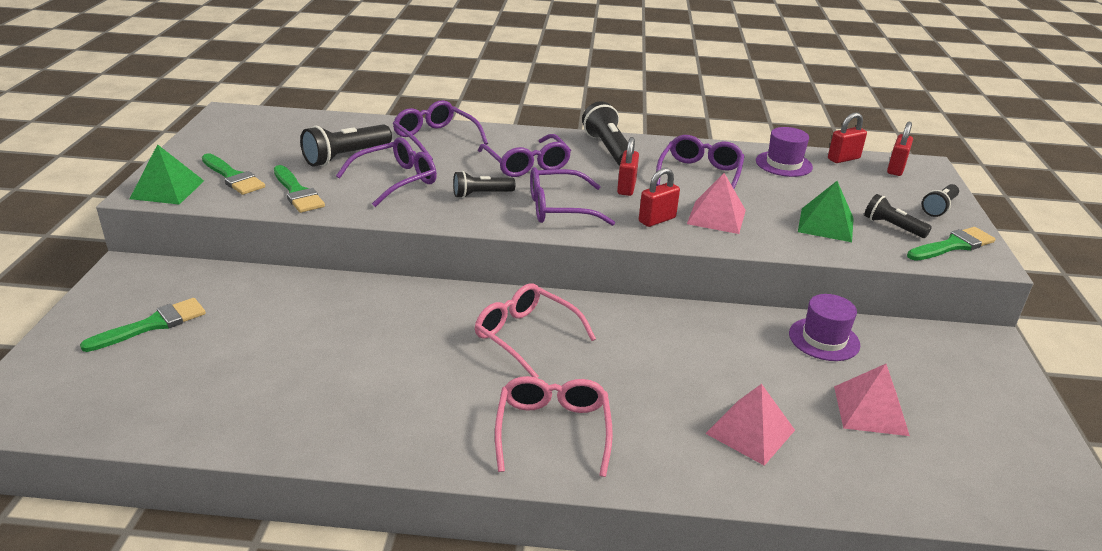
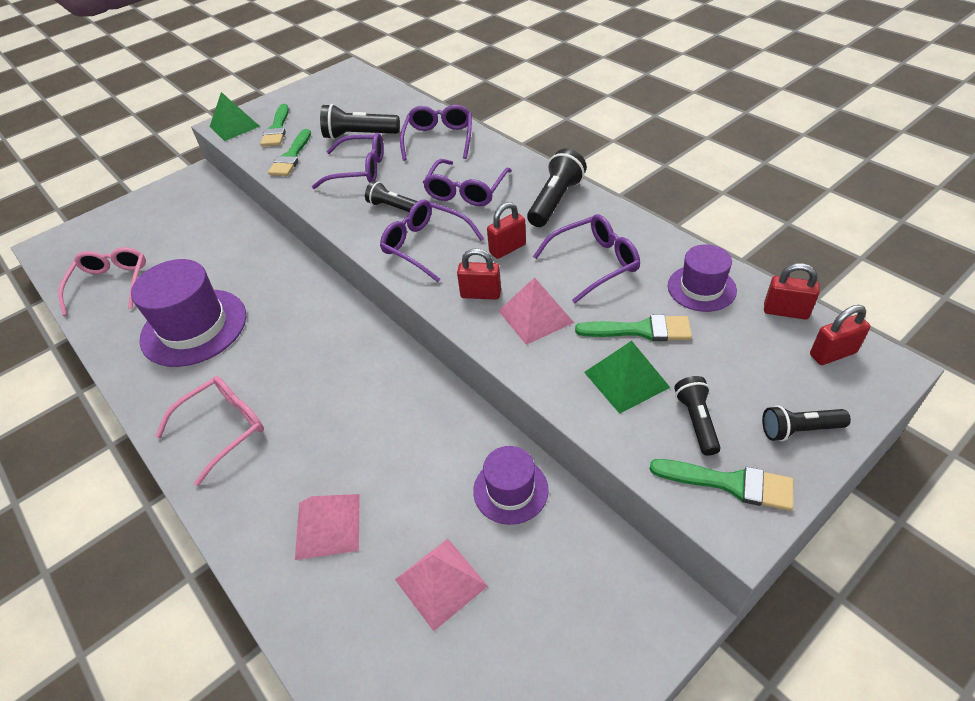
camera: 50 degrees right, 15 degrees up
green brush [80,298,206,352] -> green brush moved to [575,315,692,341]
pink glasses [474,283,596,378] -> pink glasses moved to [58,247,146,316]
none -> purple hat [131,259,246,367]

